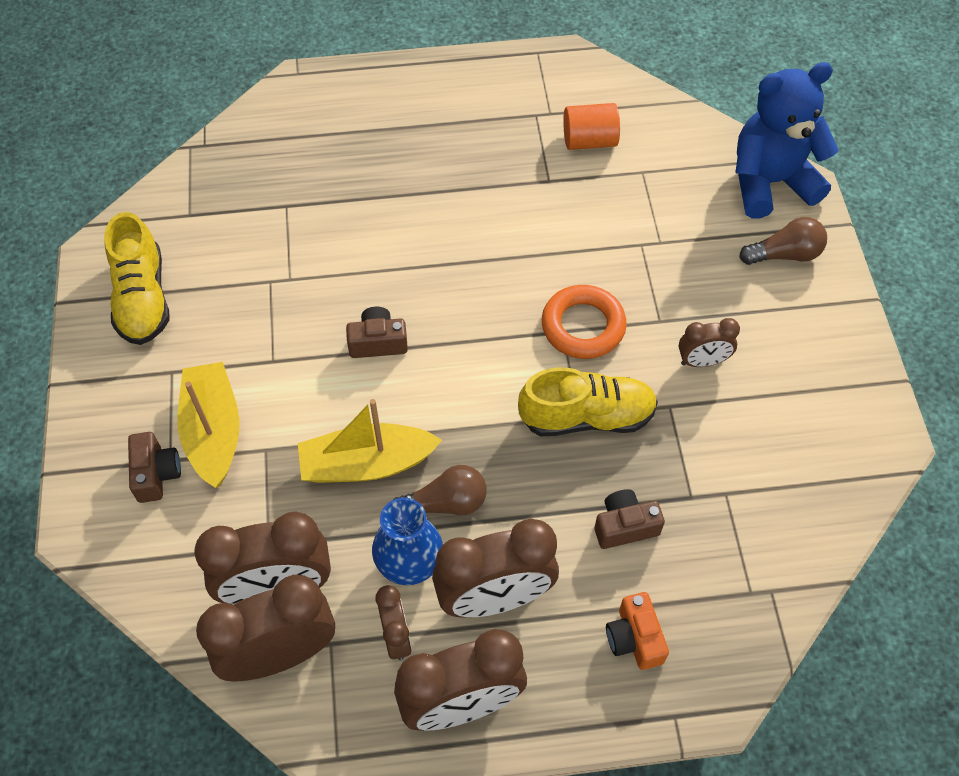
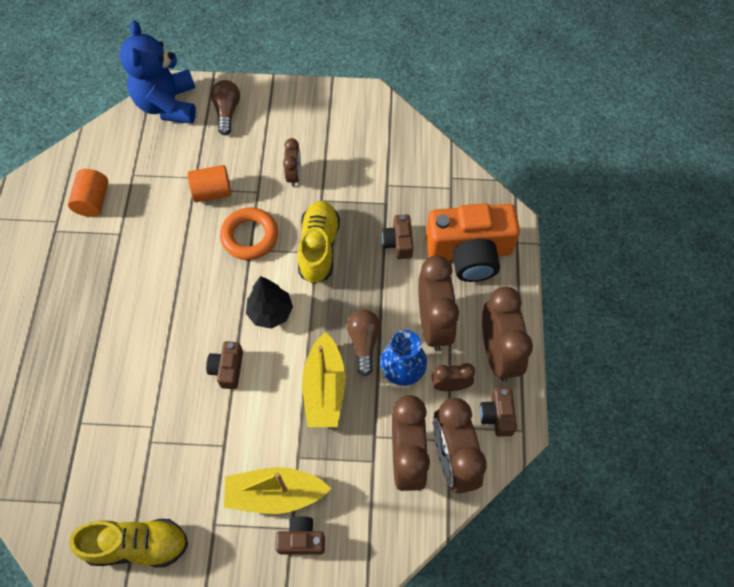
camera: 80 degrees left, 5 degrees up
orange camera [606,592,669,670] -> orange camera [425,203,520,282], size x2.15
none -> orange cylinder [188,165,231,202]
none -> black tree [246,276,293,329]
none -> brown camera [480,388,517,437]

